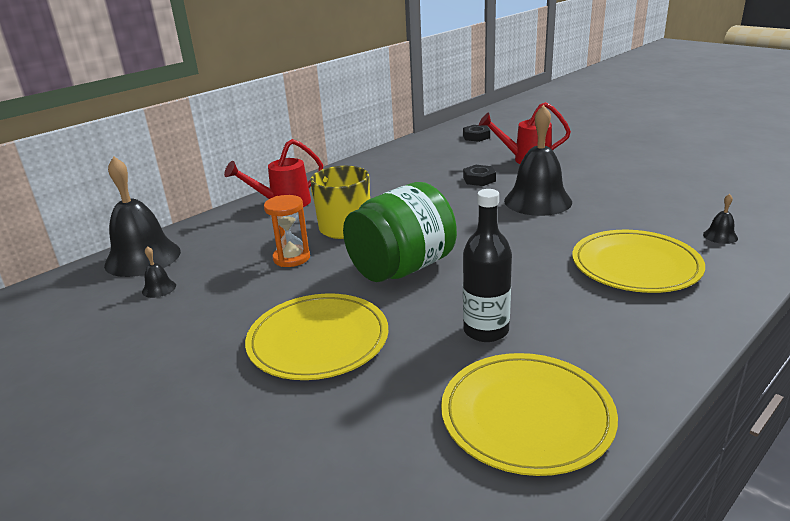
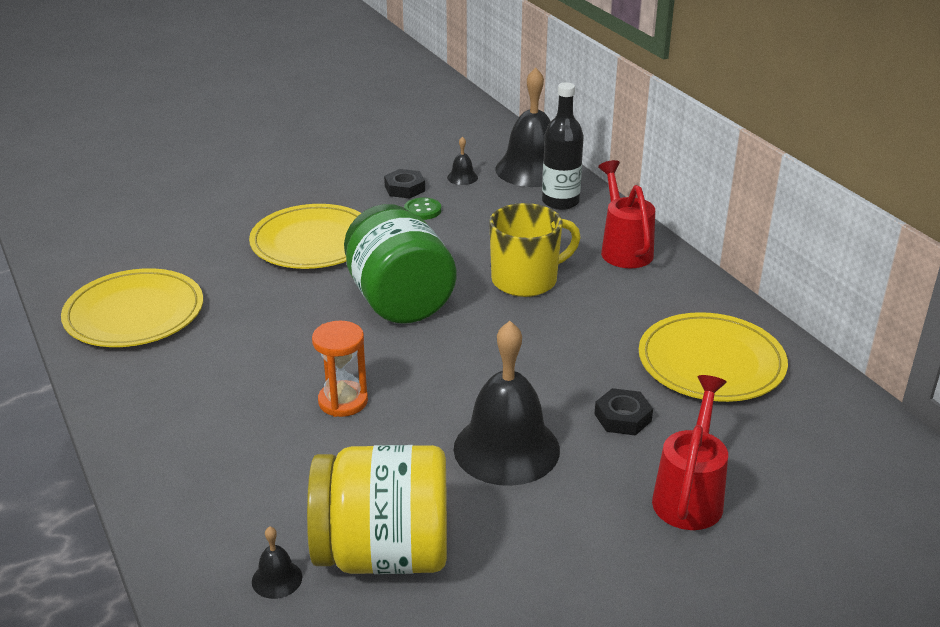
camera: 105 degrees right, 5 degrees up
orange hourglass [264,195,310,267] -> orange hourglass moved to [312,321,368,417]
black nut [463,125,490,142] -> black nut moved to [384,169,425,199]
black bottle [463,189,512,342] -> black bottle moved to [542,82,584,210]
yellow plate [572,230,705,293] -> yellow plate moved to [639,312,788,402]
none -> yellow jar [307,445,447,574]
none -> green button [404,197,441,220]

